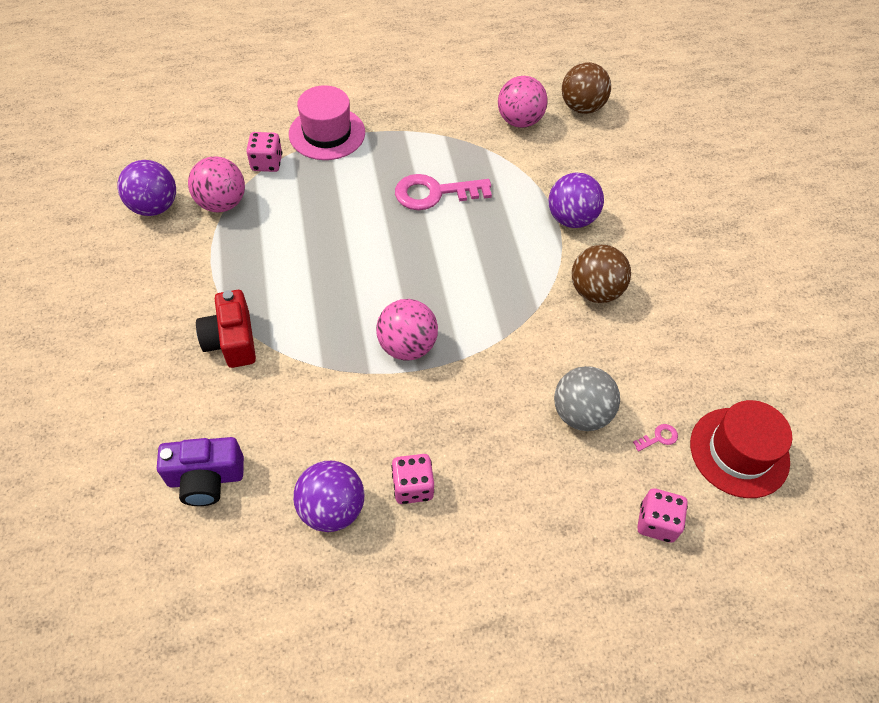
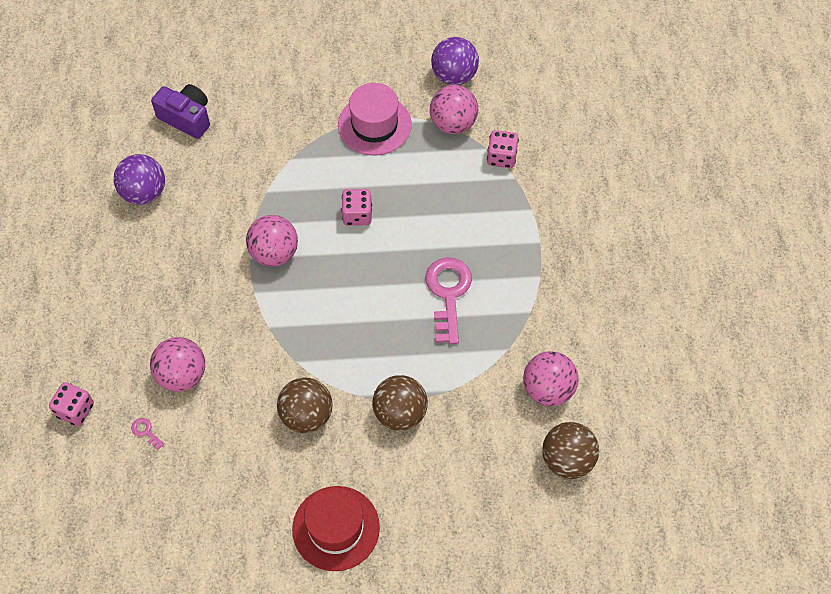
camera: 100 degrees right, 5 degrees up
purple camera [157,437,244,506] -> purple camera turned 120 degrees clockwise [151,84,210,139]
red camera [196,290,256,368] -> none
pink hat [289,85,365,160] -> pink hat moved to [338,83,412,155]
pink dice [391,454,434,504] -> pink dice moved to [341,189,372,226]
purple ball [549,172,604,228] -> brown ball [372,375,428,431]
grey ball [554,366,620,431] -> pink ball [150,337,205,392]
pink key [633,424,678,451] -> pink key turned 150 degrees clockwise [131,418,165,451]
red hat [690,400,792,498] -> red hat moved to [292,486,380,571]

